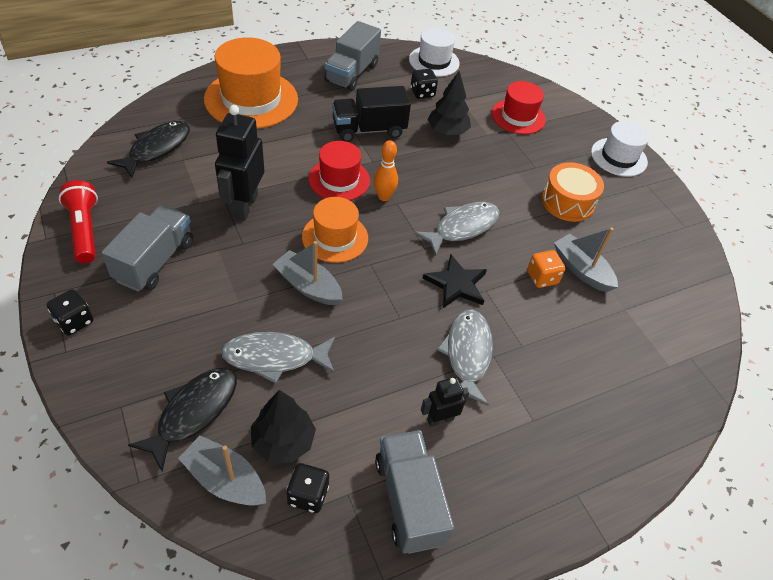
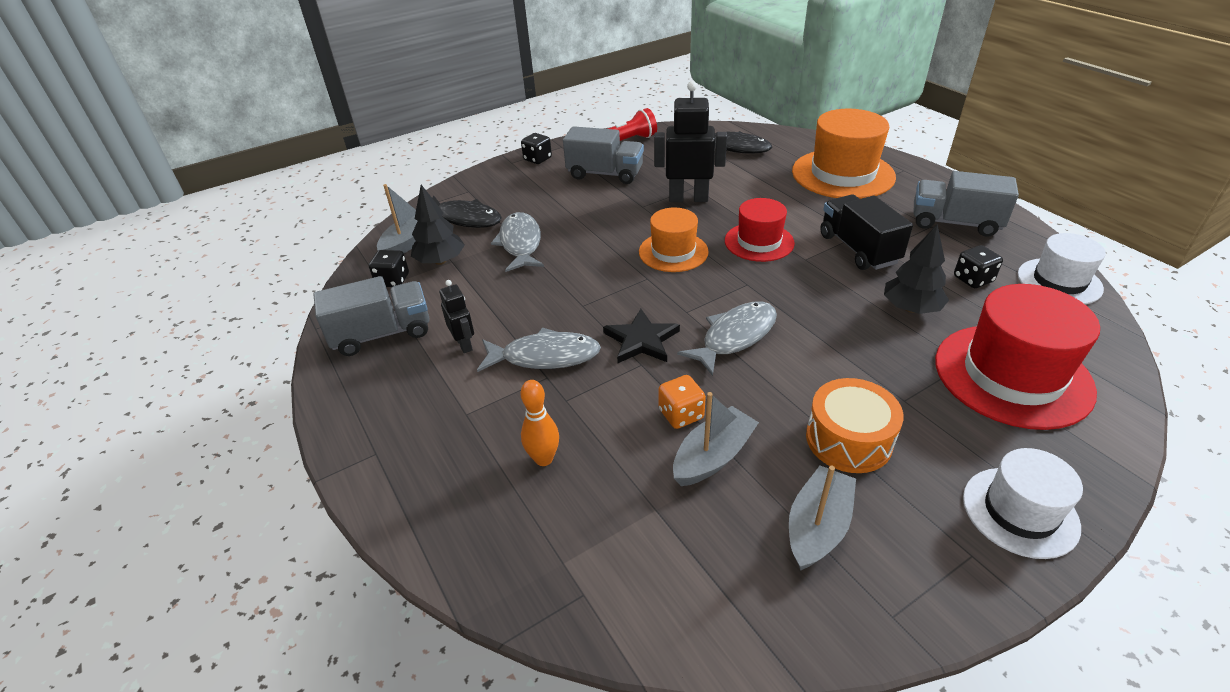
camera: 90 degrees right, 10 degrees down
grey boat [273,241,343,305] -> grey boat moved to [789,465,856,571]
orange bowling pin [374,140,398,201] -> orange bowling pin moved to [521,380,559,466]
grey fish [414,202,500,256] -> grey fish turned 90 degrees counterclockwise [677,301,777,376]
red hat [492,81,546,134] -> red hat [935,284,1100,430], size x1.65

